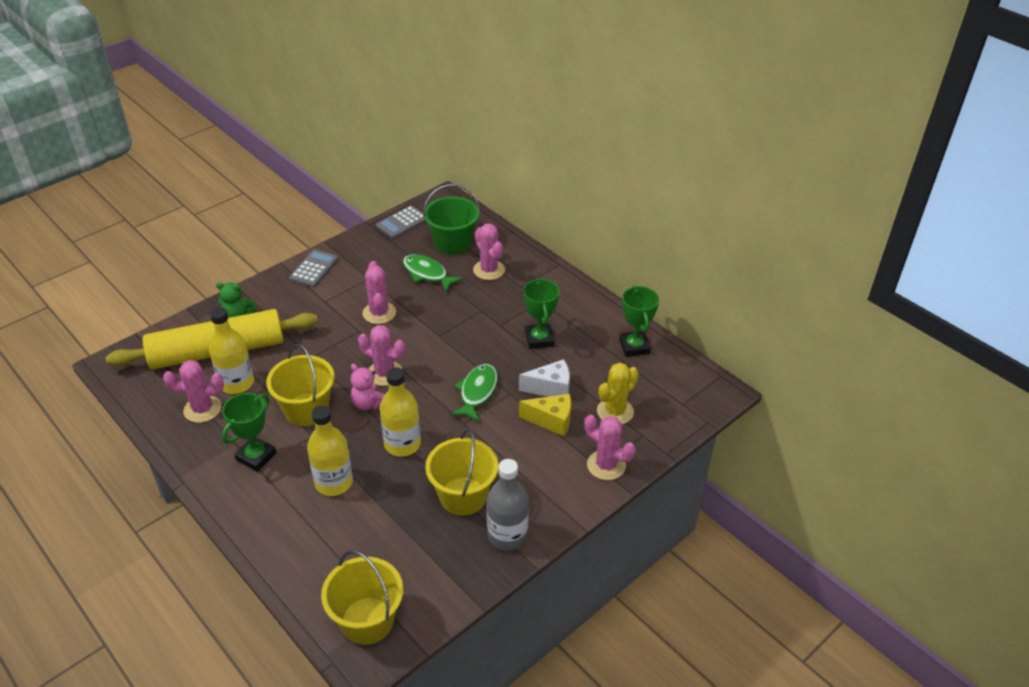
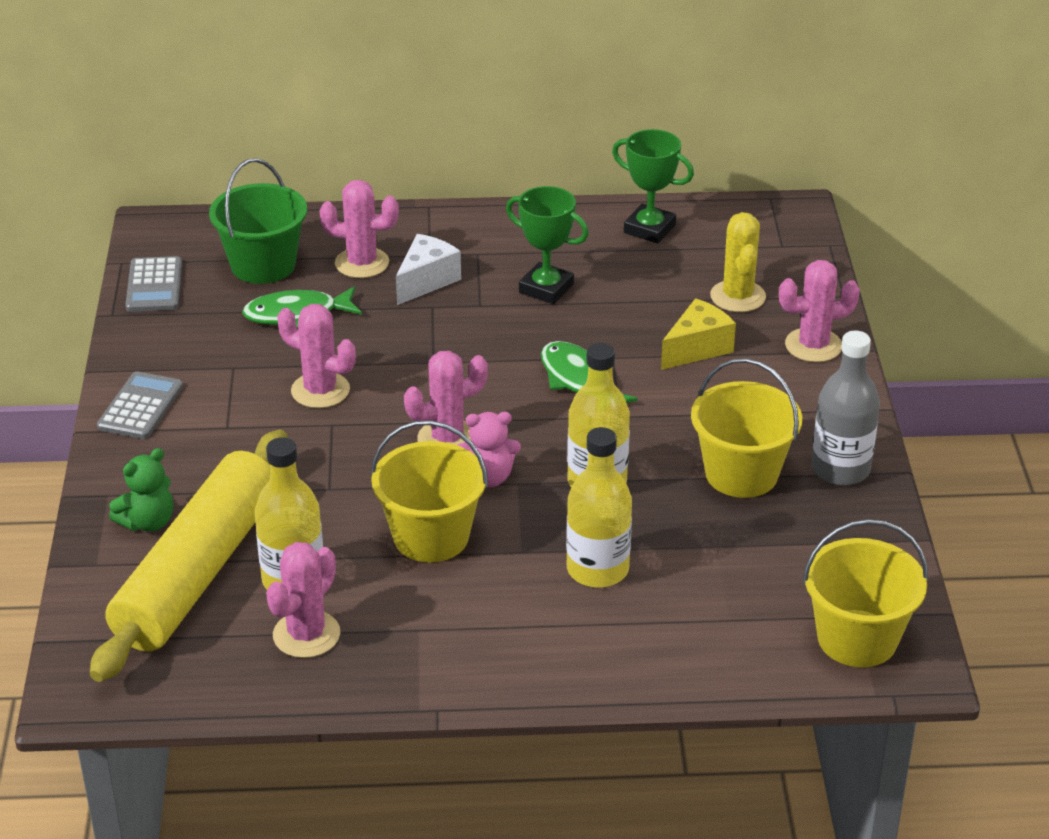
camera: 50 degrees left, 5 degrees down
green trophy [222,393,276,472] -> none
grey calculator [289,250,338,287] -> grey calculator turned 45 degrees clockwise [97,371,183,439]
white cheese [519,359,570,397] -> white cheese moved to [396,234,461,305]

